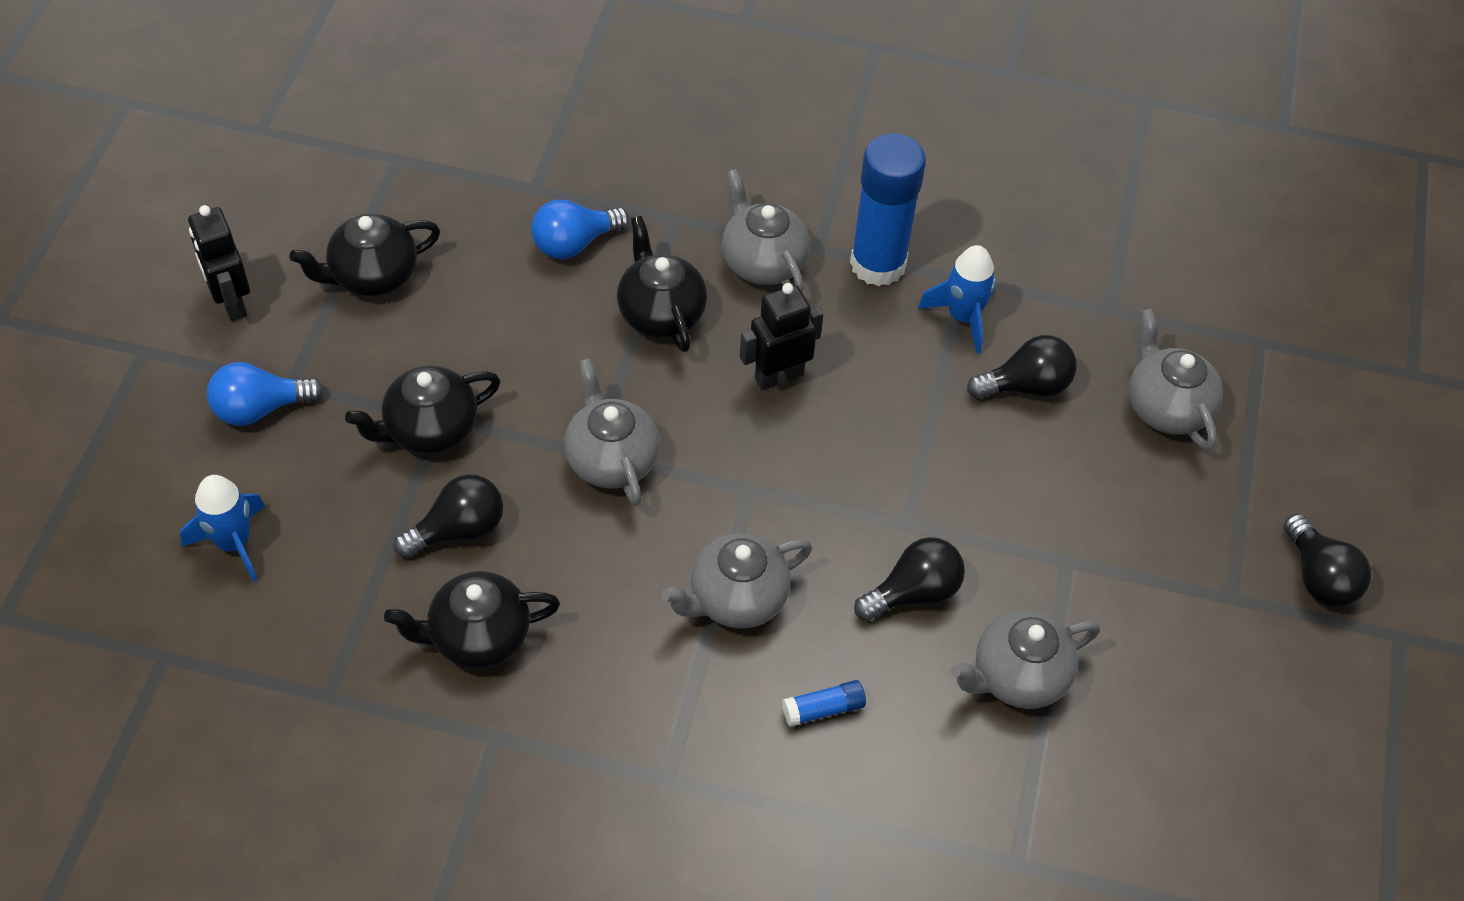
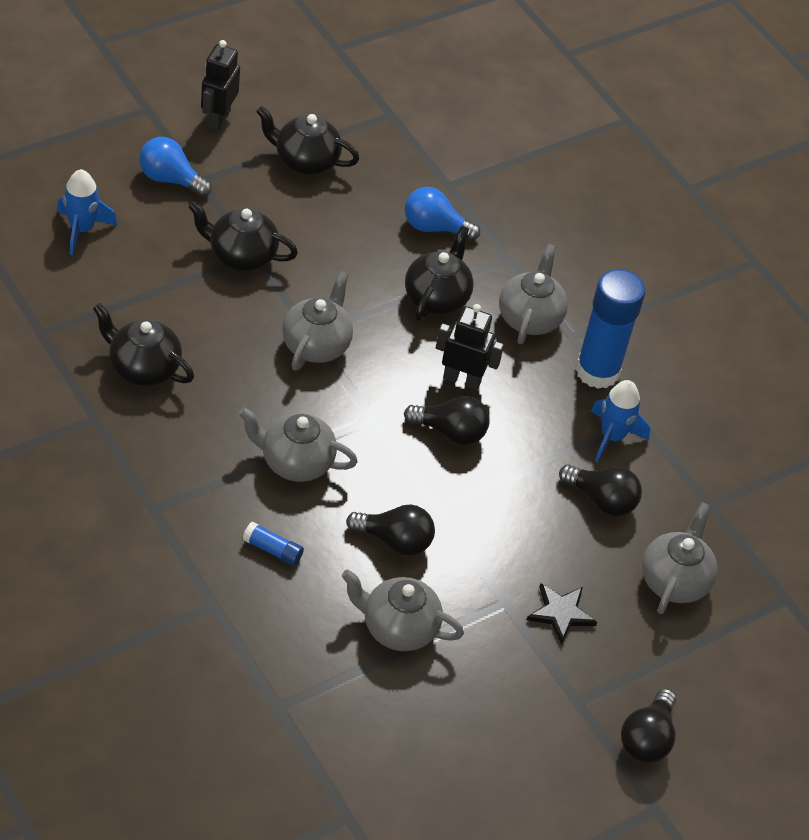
camera: 40 degrees right, 5 degrees down
black light bulb [393,474,503,558] -> black light bulb moved to [404,396,490,445]
none -> black star [527,583,597,645]

